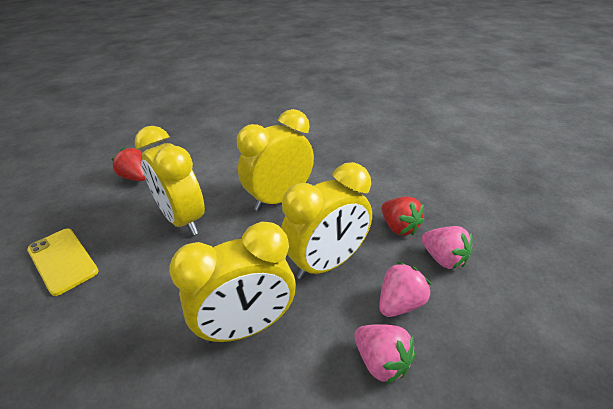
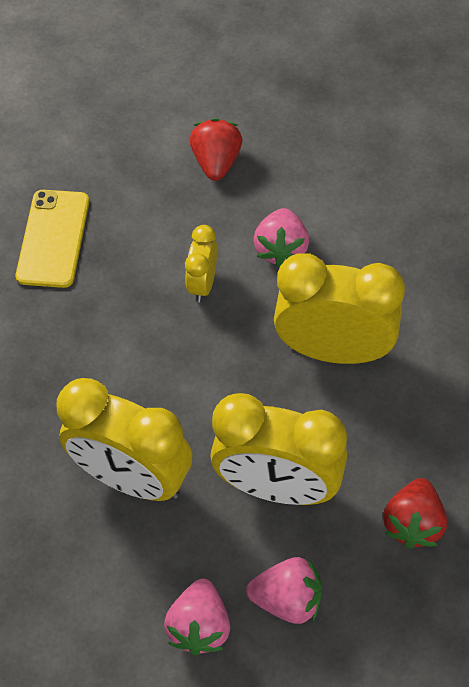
camera: 50 degrees right, 20 degrees up
yellow clock [134,126,205,235] -> yellow clock [185,225,217,302], size x0.50
pink strawberry [421,226,473,269] -> pink strawberry moved to [254,208,309,268]

